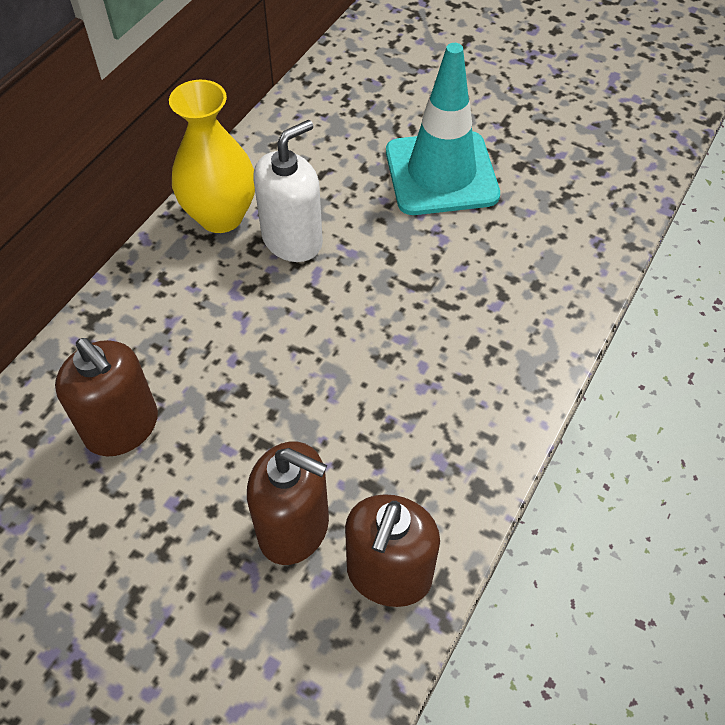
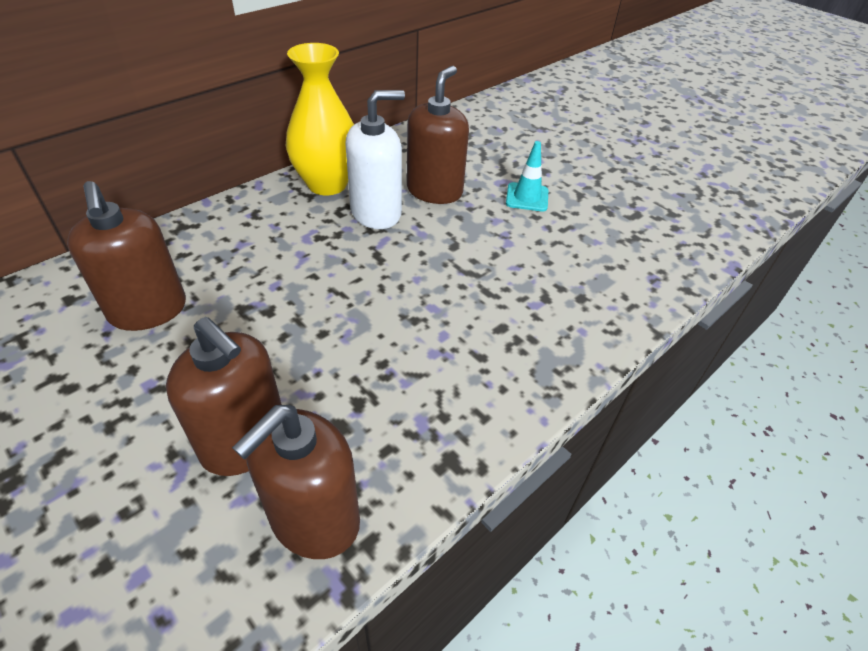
camera: 15 degrees right, 10 degrees down
turquoise traffic cone [386,43,500,215] -> turquoise traffic cone [506,141,548,212], size x0.45
none -> brown soap dispenser [407,66,469,204]

